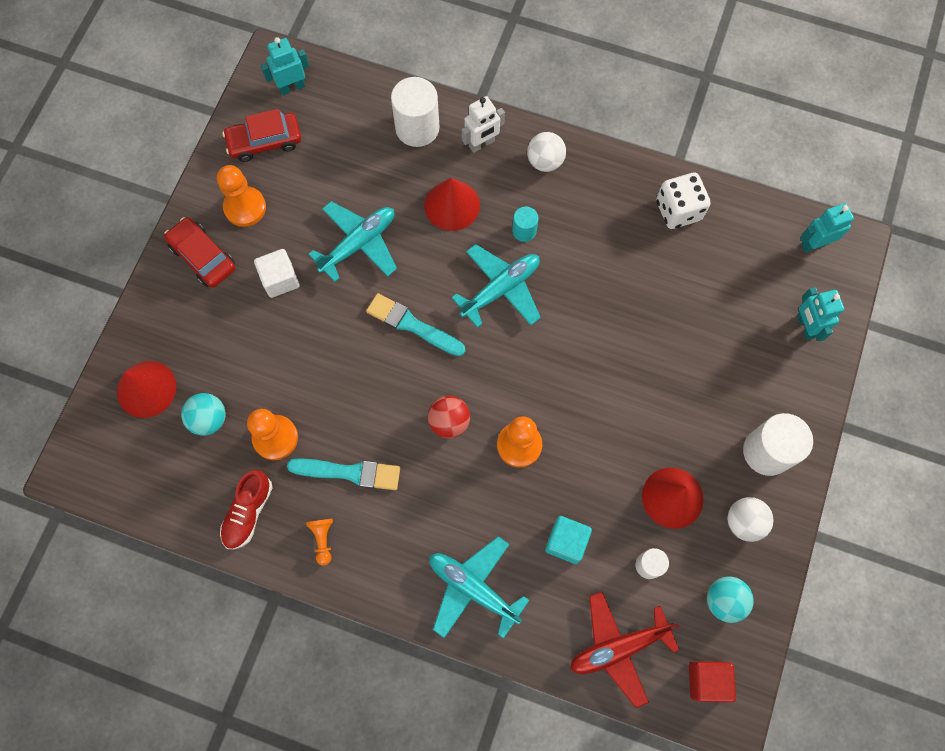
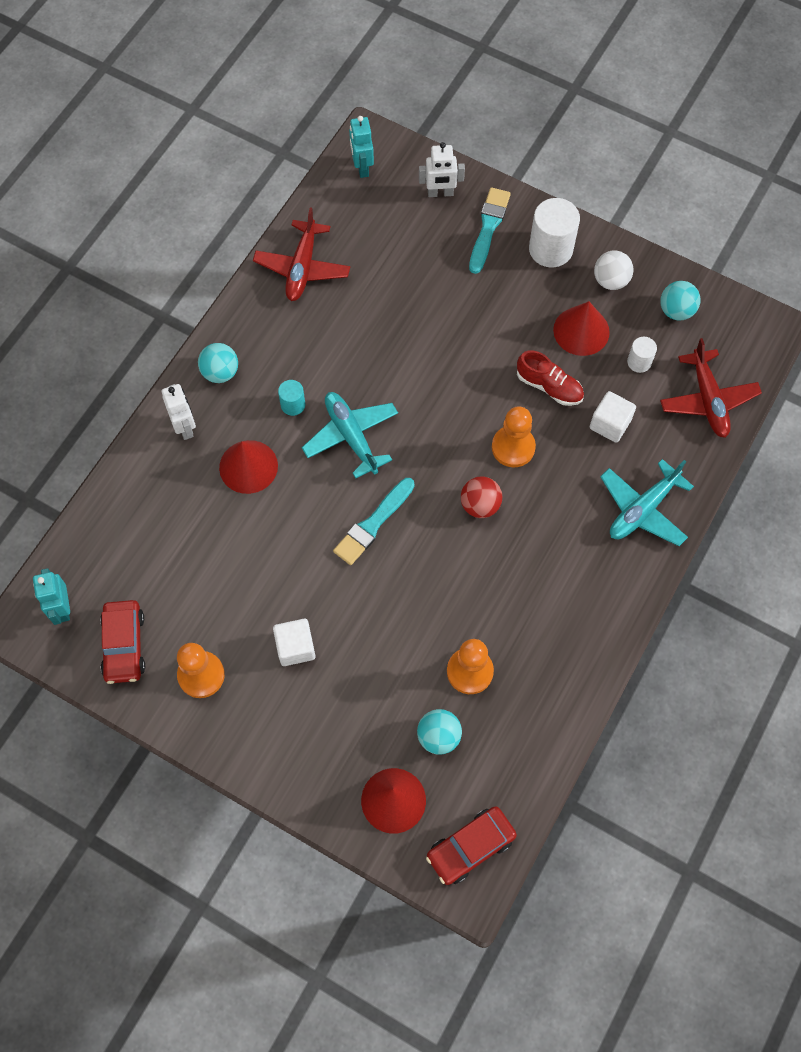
camera: 80 degrees left, 5 degrees down
red car [164,217,236,288] -> red car moved to [426,806,517,885]
red shoe [220,470,272,549] -> red shoe moved to [517,350,584,406]
turquoise brush [287,458,400,490] -> turquoise brush moved to [469,187,511,274]
orange pawn [306,519,333,566] -> none
turquoise plane [308,201,397,282] -> none
white cylinder [391,77,440,147] -> none
white ball [527,132,566,172] -> turquoise ball [198,343,238,383]
turquoise cube [545,516,592,564] -> white cube [590,391,636,443]
white dice [656,173,711,229] -> red plane [253,207,350,301]
red cube [689,661,736,703] -> none
turquoise robot [797,287,844,342] -> white robot [419,142,465,197]

